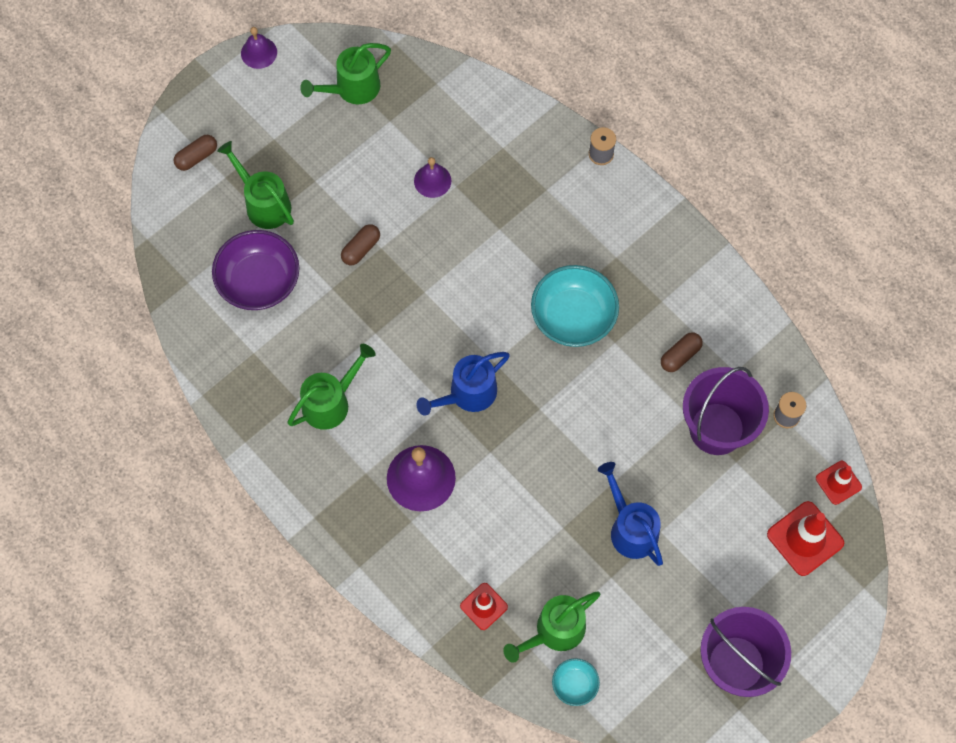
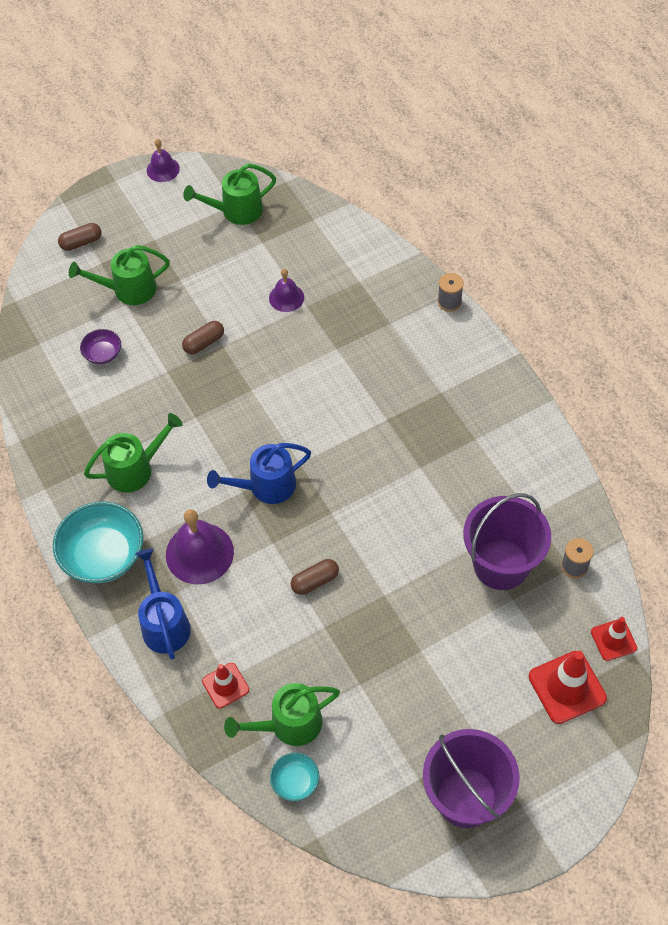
camera: 15 degrees right, 10 degrees down
purple bowl [212,230,299,310] -> purple bowl [80,329,121,364], size x0.50
green watering can [217,141,294,229] -> green watering can turned 75 degrees counterclockwise [69,245,170,305]
turquoise bowl [531,265,619,347] -> turquoise bowl moved to [53,501,143,583]
blue watering can [598,462,663,566] -> blue watering can moved to [136,548,191,660]
brown capsule [661,332,703,372] -> brown capsule moved to [291,559,339,595]

